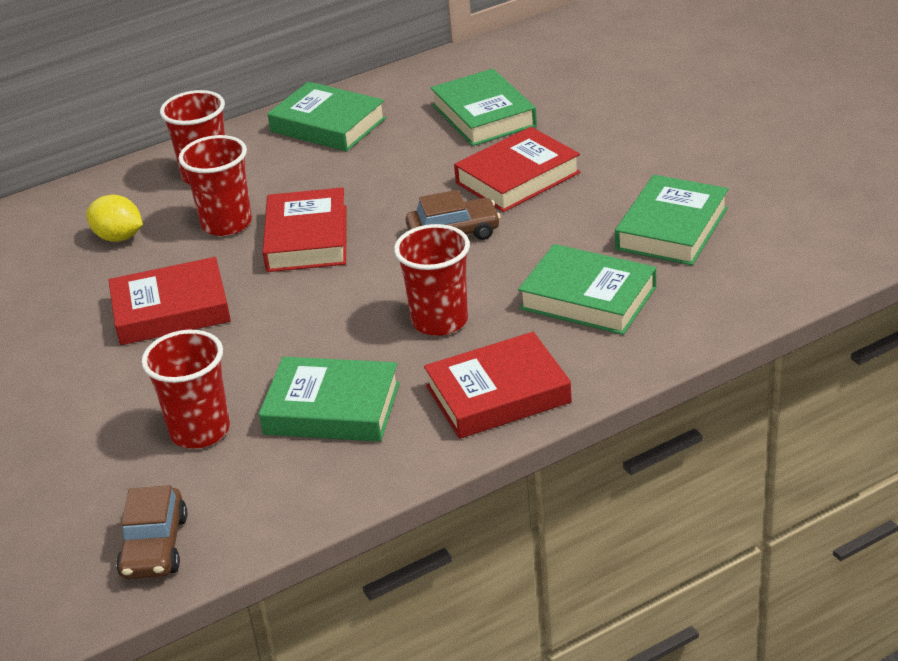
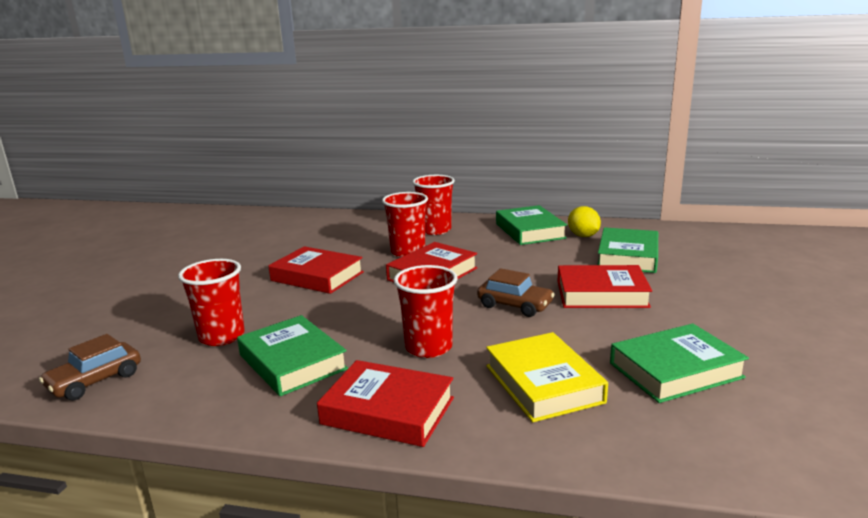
camera: 40 degrees right, 15 degrees down
yellow lemon [86,194,143,242] -> yellow lemon moved to [568,206,601,237]
green book [518,244,656,335] -> yellow book [486,332,608,422]

